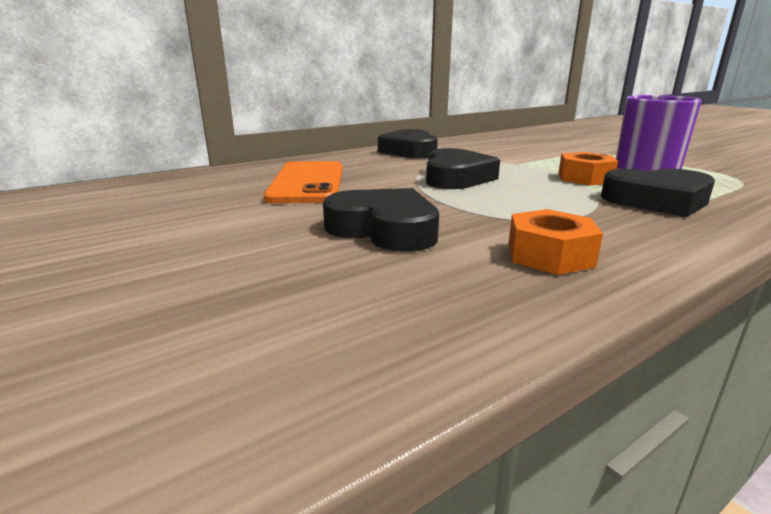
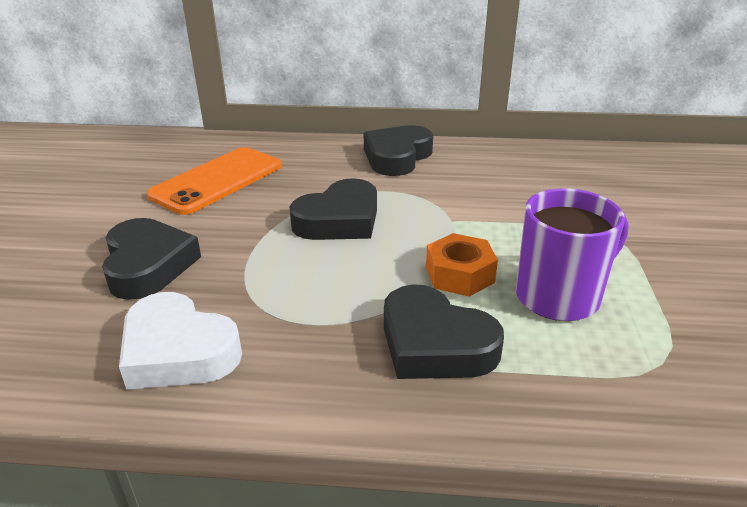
camera: 40 degrees right, 10 degrees up
orange nut [508,209,603,275] -> white heart [119,292,242,390]

